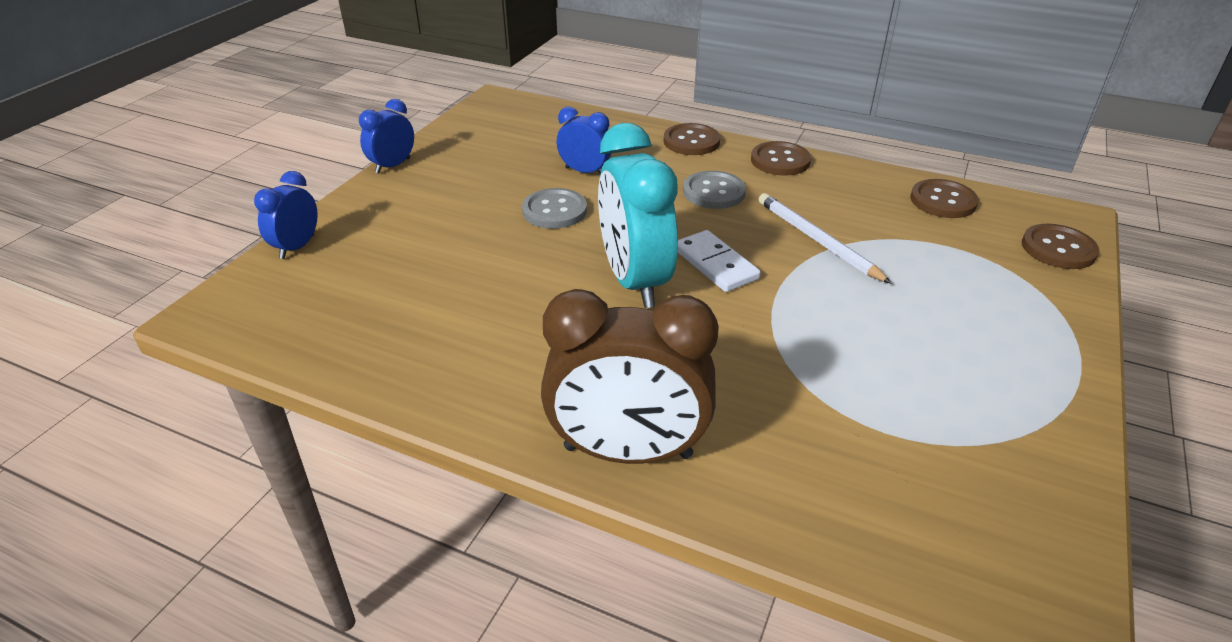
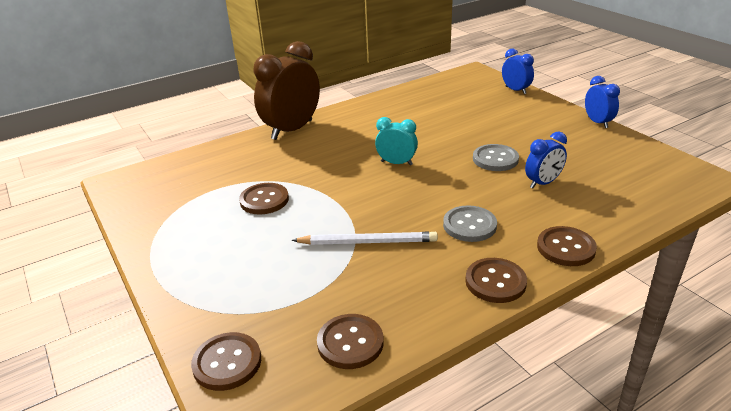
camera: 125 degrees right, 5 degrees down
turquoise clock [598,123,678,308] -> turquoise clock [375,117,418,165], size x0.52
white domino [677,230,760,292] -> none
none -> brown button [239,183,289,215]

